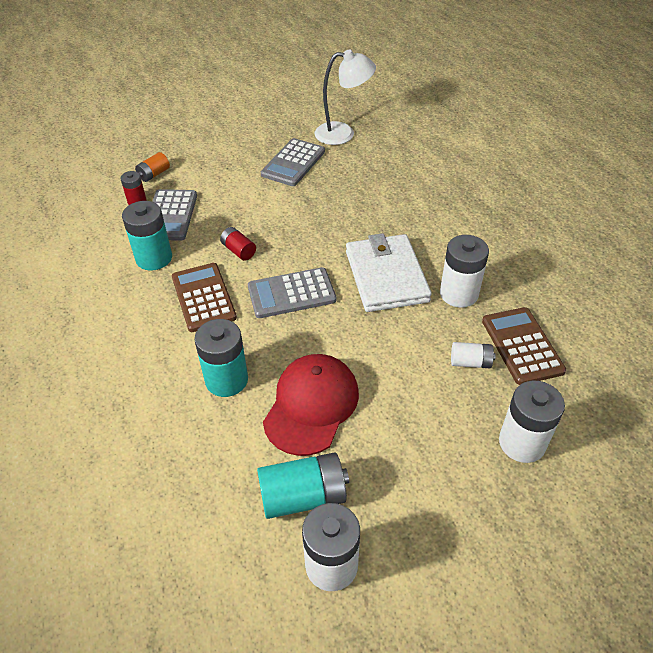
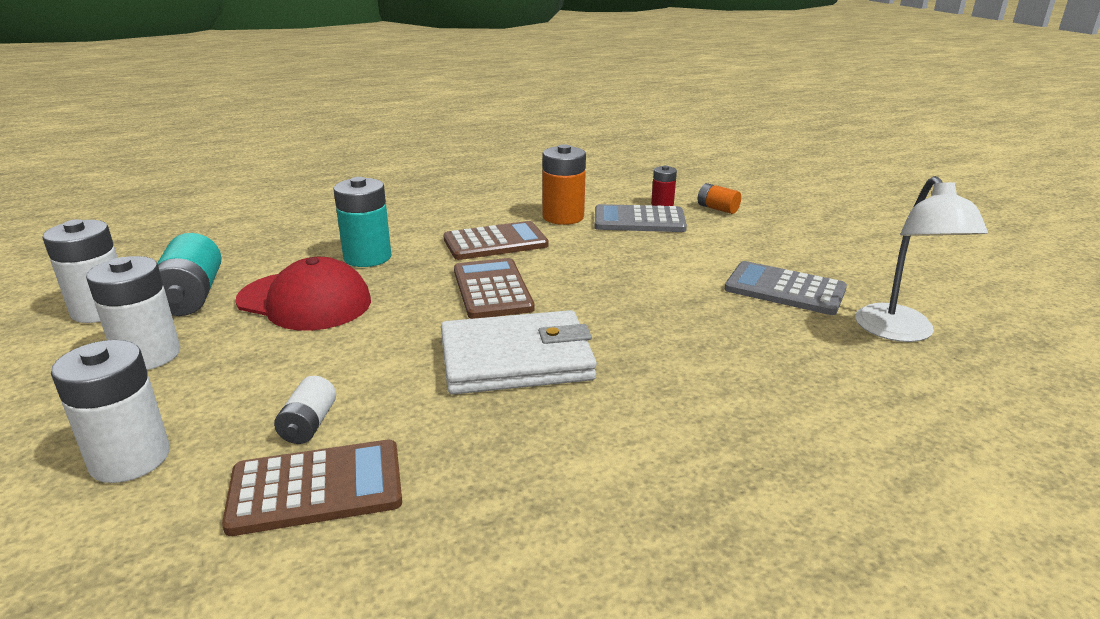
camera: 90 degrees right, 20 degrees down
turquoise battery [122,201,172,271] -> orange battery [543,144,586,225]
red battery [220,227,256,261] -> none
grey calculator [248,267,336,318] -> brown calculator [454,258,534,319]
white battery [440,235,489,308] -> white battery moved to [86,256,180,370]

